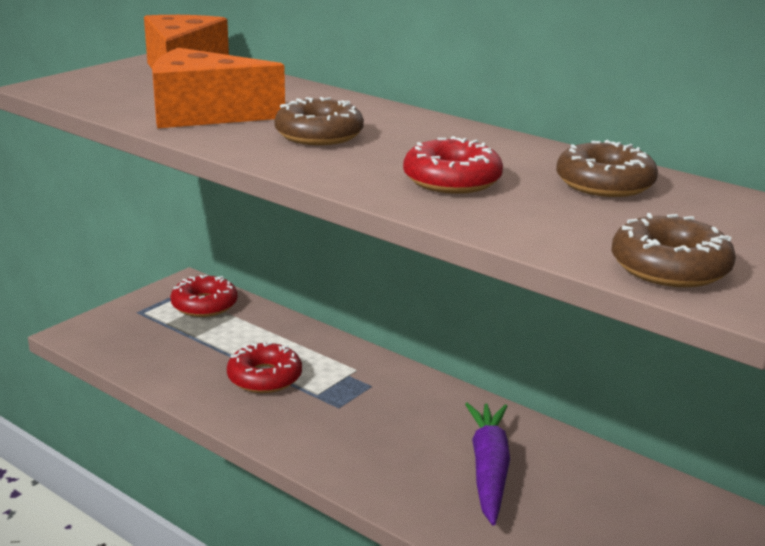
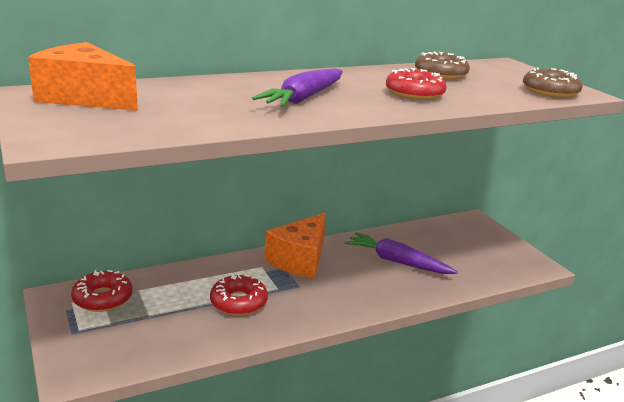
camera: 65 degrees left, 0 degrees up
orange cheese [152,48,285,128] -> orange cheese moved to [264,213,326,278]
brown donut [274,97,364,145] -> purple carrot [252,68,343,107]

